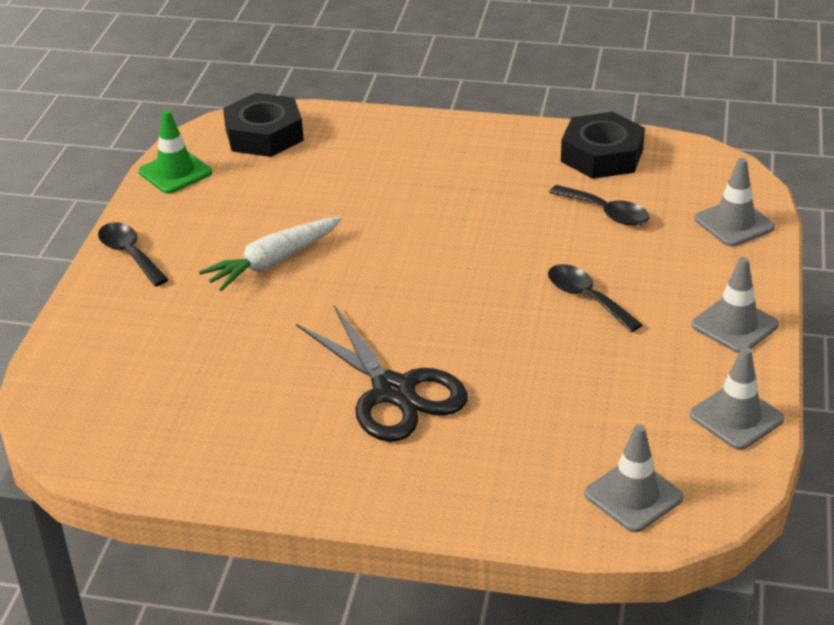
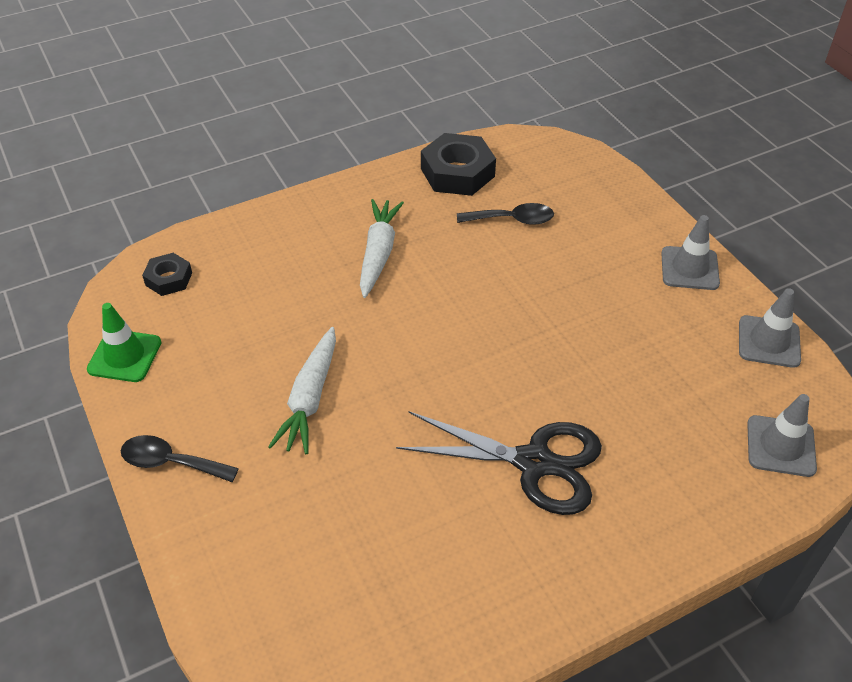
camera: 40 degrees left, 10 degrees up
black nut [223,93,304,157] -> black nut [142,253,192,296], size x0.57
black spoon [548,264,643,332] -> none
grey traffic cone [695,158,775,246] -> none
none -> white carrot [360,199,404,298]

